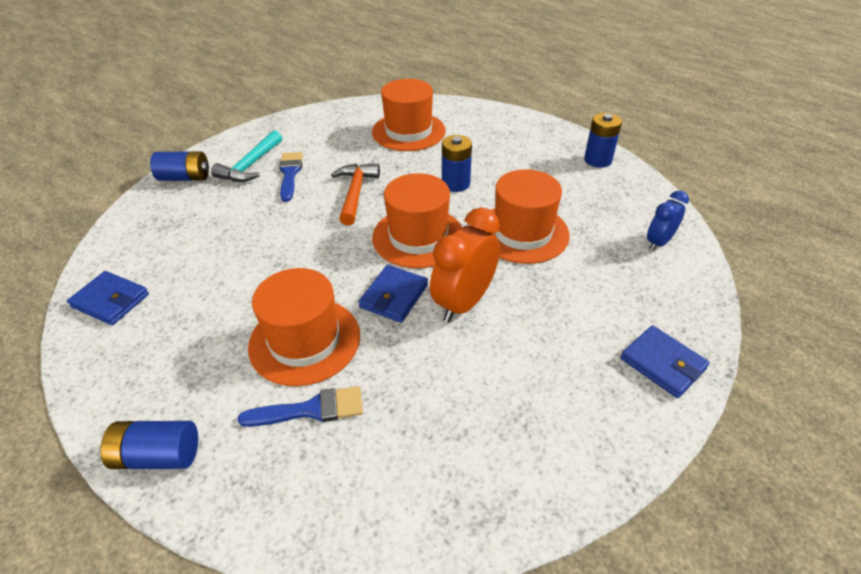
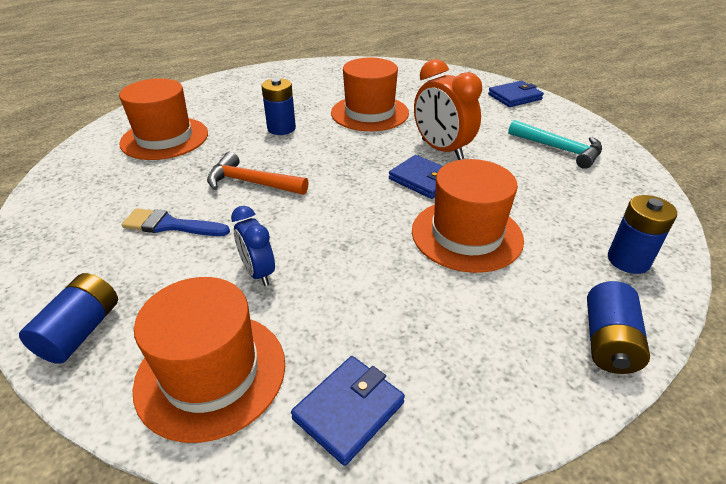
camera: 75 degrees left, 5 degrees down
turquoise hammer [211,130,282,182] -> turquoise hammer moved to [508,120,602,169]
blue brush [238,386,363,427] -> none
orange hat [372,173,462,268] -> orange hat moved to [133,277,285,443]
blue battery [584,113,622,168] -> blue battery moved to [608,195,677,274]
blue clock [647,190,689,251] -> blue clock moved to [231,206,275,286]

